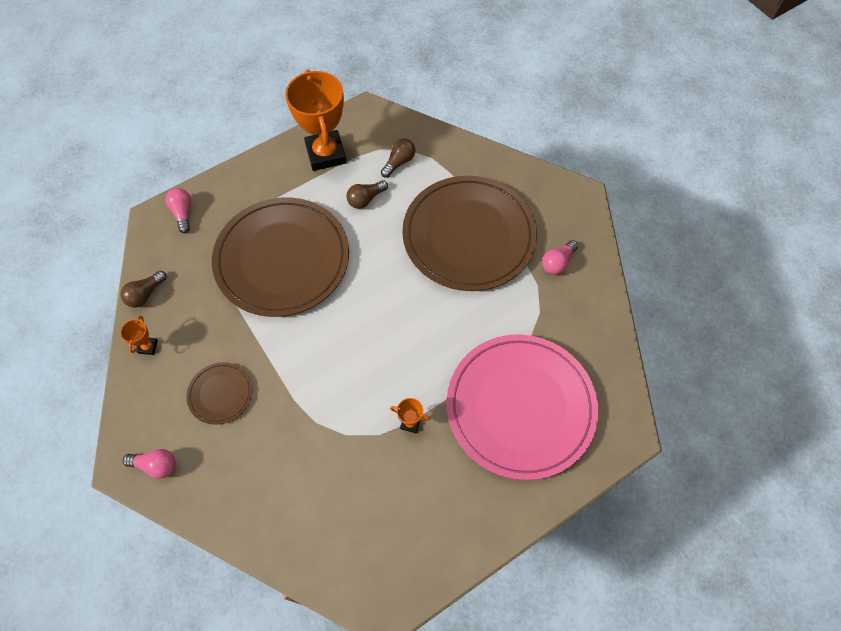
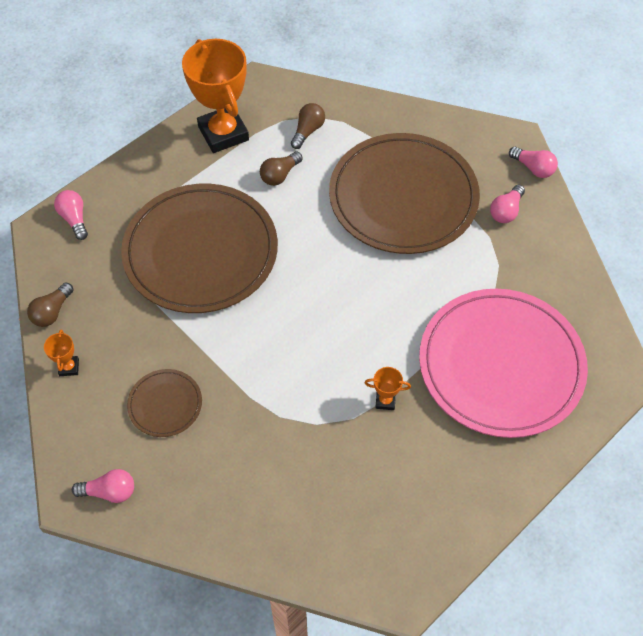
camera: 10 degrees left, 5 degrees down
none -> pink light bulb [509,147,558,178]

